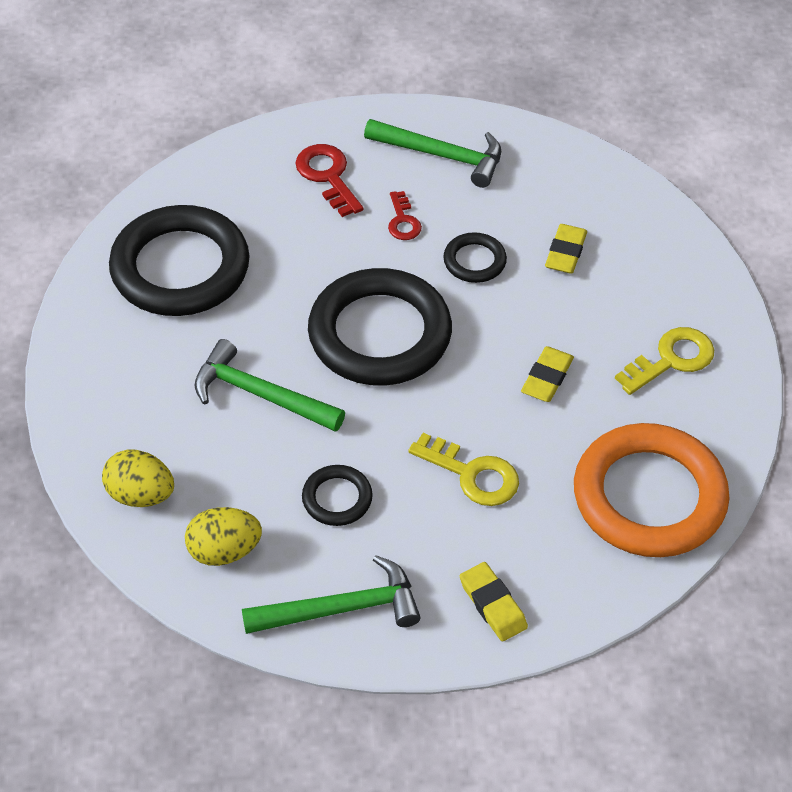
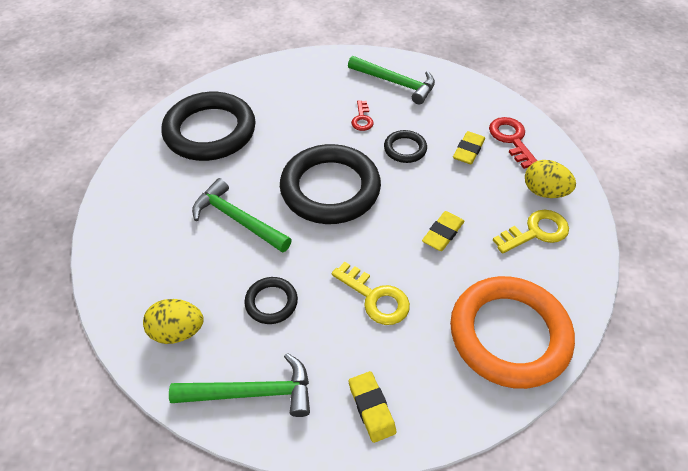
camera: 10 degrees right, 0 degrees up
yellow egg [102,449,174,507] -> yellow egg moved to [525,160,576,198]
red key [295,144,363,217] -> red key moved to [489,117,537,169]

